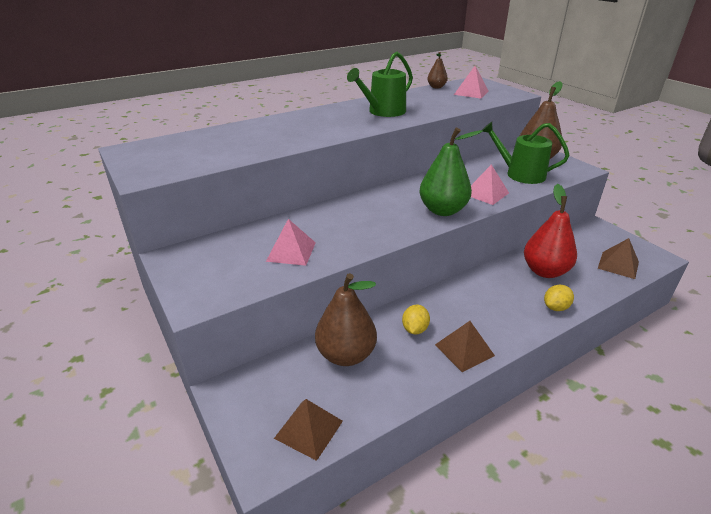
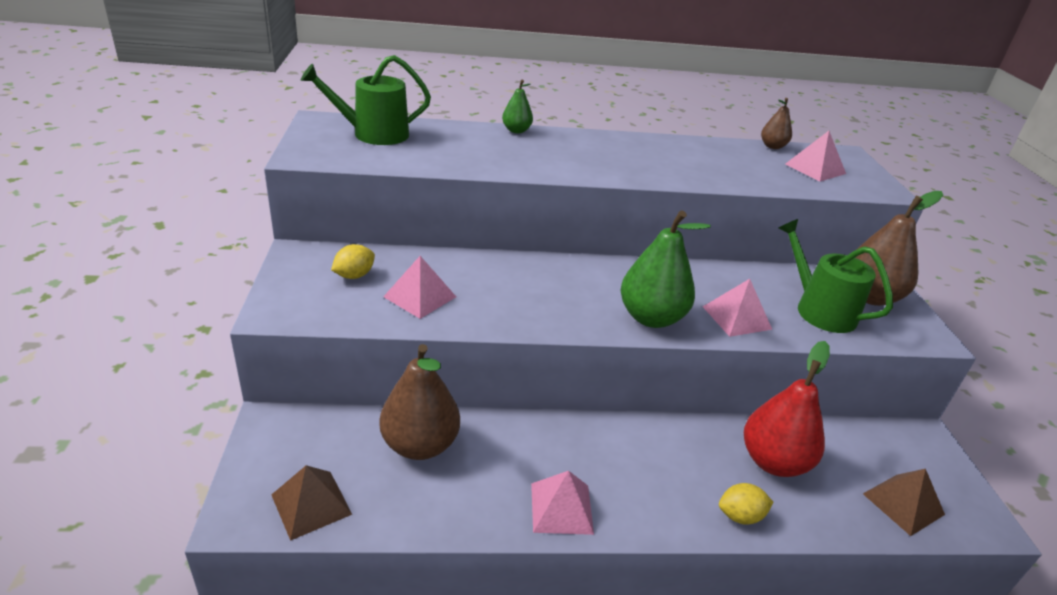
camera: 25 degrees right, 0 degrees up
green watering can [347,52,413,117] -> green watering can moved to [301,55,431,145]
yellow lemon [402,304,430,334] -> yellow lemon moved to [331,244,375,279]
brown pyramid [435,321,495,372] -> pink pyramid [531,471,594,535]
none -> green pear [502,80,533,133]

